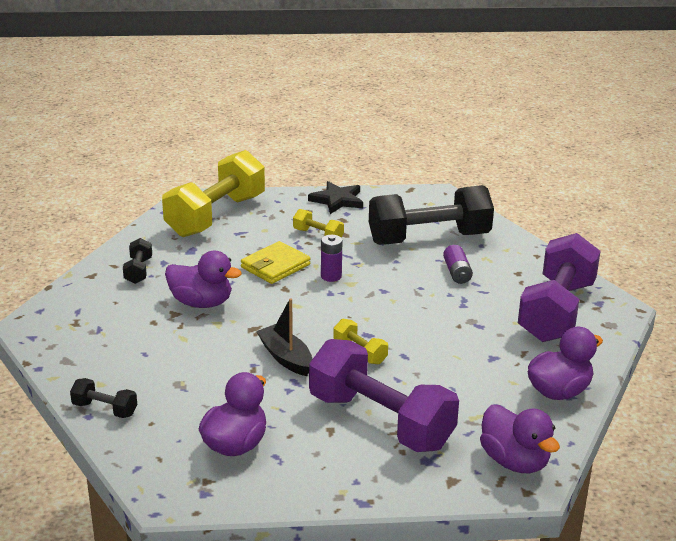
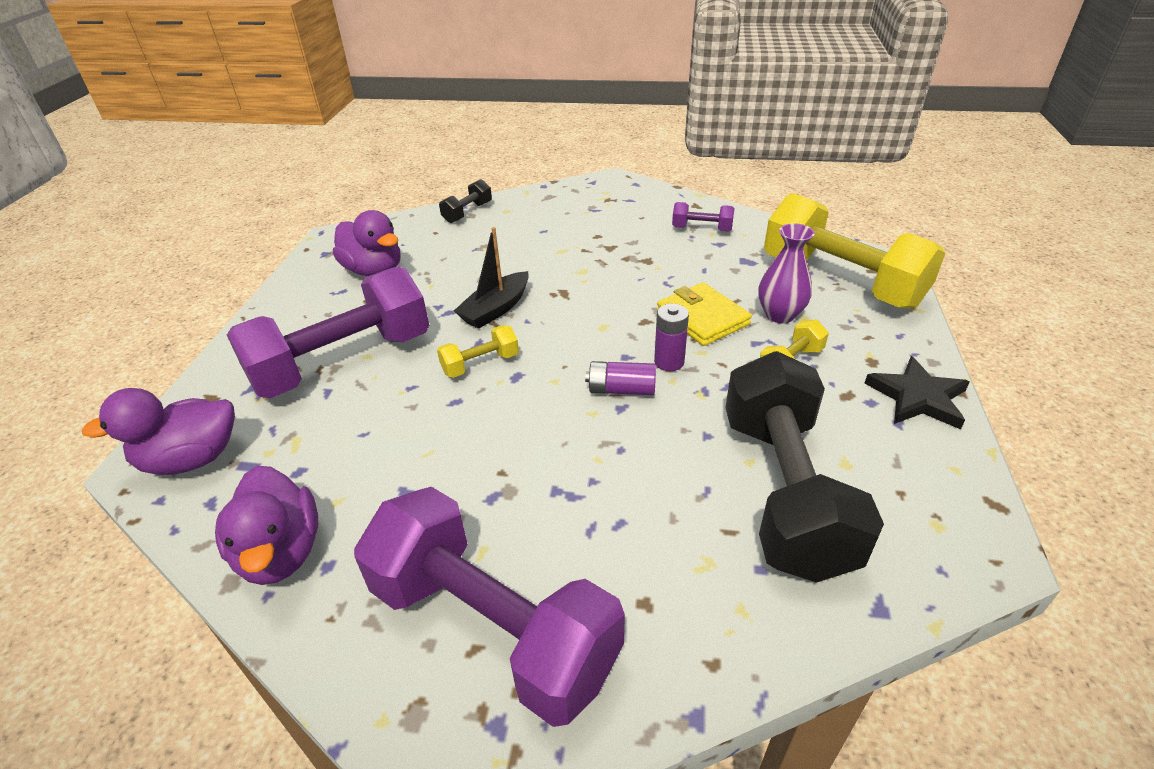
camera: 105 degrees right, 10 degrees up
black dumbbell [123,238,152,284] -> purple dumbbell [672,202,735,231]
purple duck [165,251,242,308] -> none
black boat [256,298,313,376] -> black boat turned 150 degrees clockwise [454,227,529,329]
purple battery [443,245,473,284] -> purple battery moved to [585,361,656,395]
none -> purple vase [758,223,815,323]

